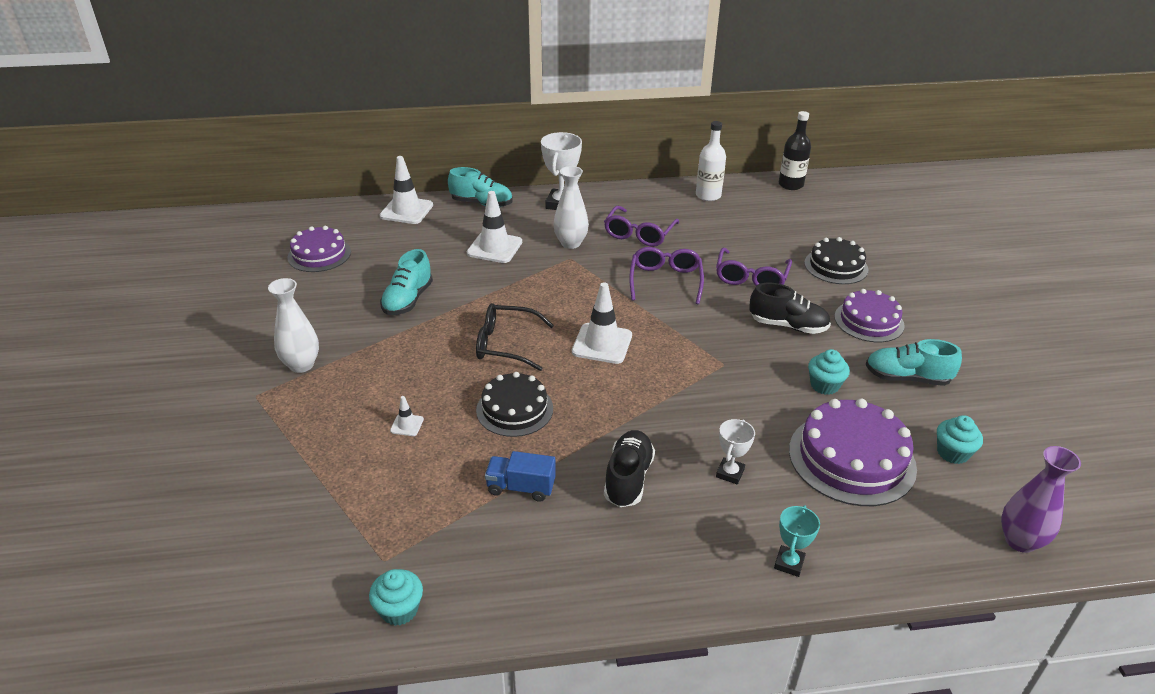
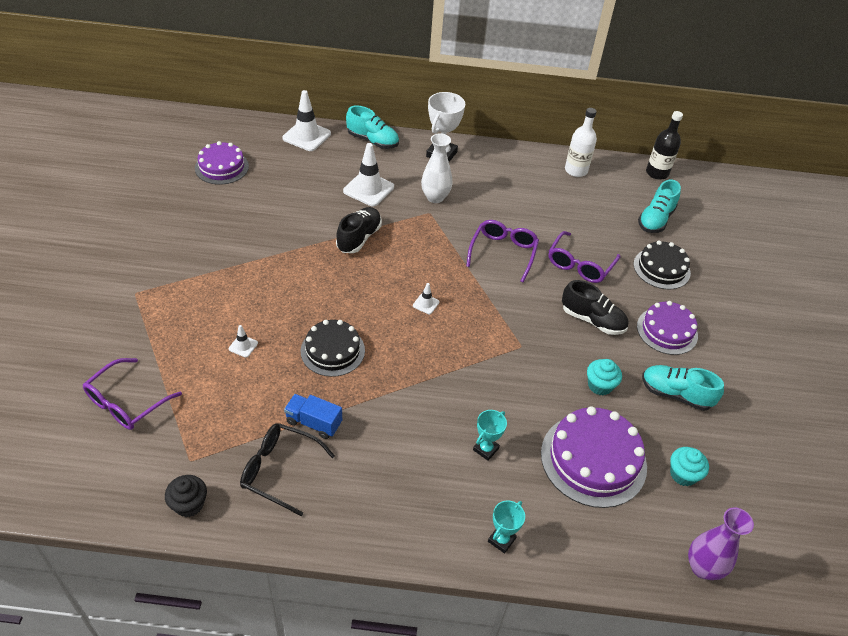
camera: 10 degrees right, 10 degrees up
white vase [268,278,319,373] -> none
turquoise cupcake [369,569,423,626] -> black cupcake [165,475,207,517]
turquoise shoe [380,249,433,315] -> turquoise shoe moved to [638,180,681,233]
black glasses [476,303,554,371] -> black glasses moved to [240,423,335,516]
white traffic cone [572,282,632,364] -> white traffic cone [413,283,439,314], size x0.47
purple glasses [604,206,679,247] -> purple glasses moved to [83,358,182,430]
black shoe [604,430,655,507] -> black shoe moved to [336,207,382,253]
white trophy [716,419,755,484] -> turquoise trophy [473,410,507,461]

